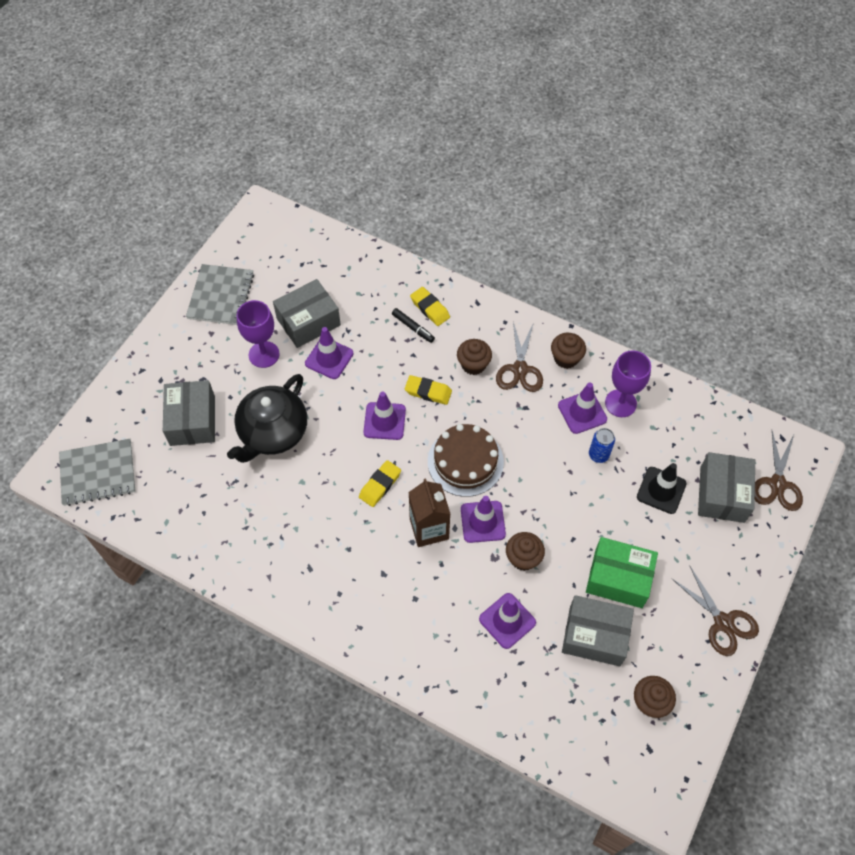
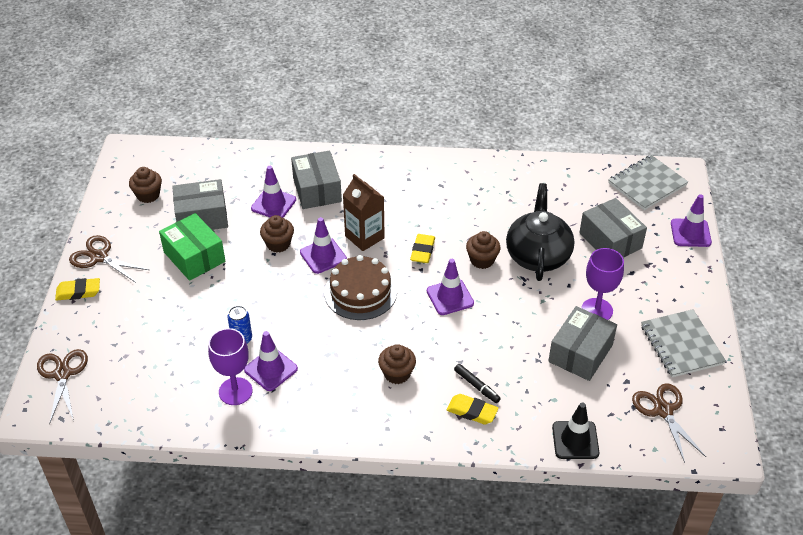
camera: 155 degrees right, 15 degrees down
purple traffic cone [305,327,353,379] -> purple traffic cone moved to [671,194,712,247]
black marker [392,308,435,343] -> black marker turned 150 degrees counterclockwise [454,364,501,403]
yellow eraser [405,375,452,405] -> yellow eraser moved to [55,278,100,301]
brown scissors [496,322,543,392] -> brown scissors moved to [632,383,706,463]
brown cupcake [551,333,586,369] -> brown cupcake moved to [466,231,500,269]
green box [586,537,658,608] -> green box turned 60 degrees clockwise [159,213,225,281]
black traffic cone [637,463,686,514] -> black traffic cone moved to [552,402,599,459]
grey box [698,452,755,523] -> grey box moved to [291,150,342,209]

